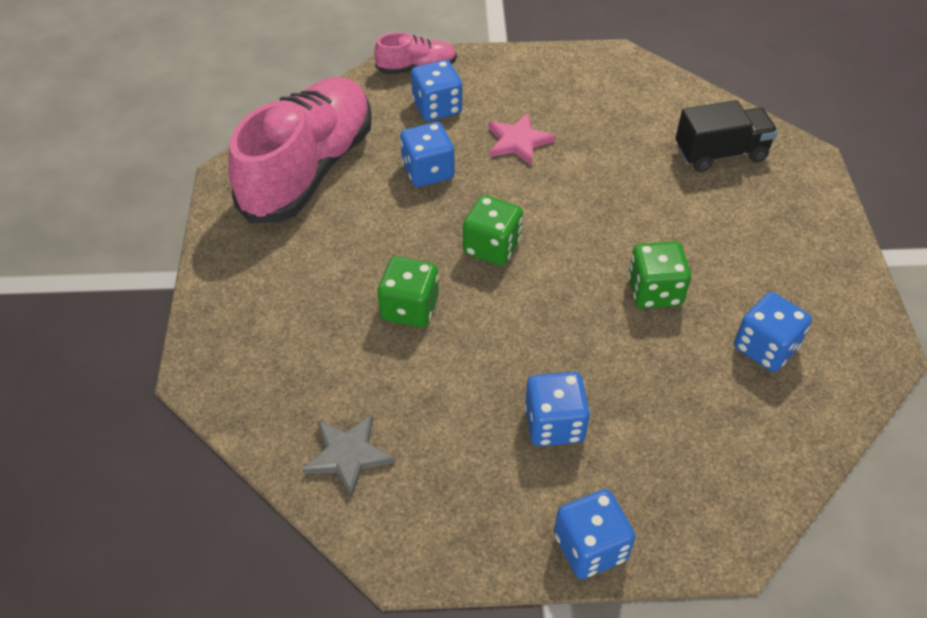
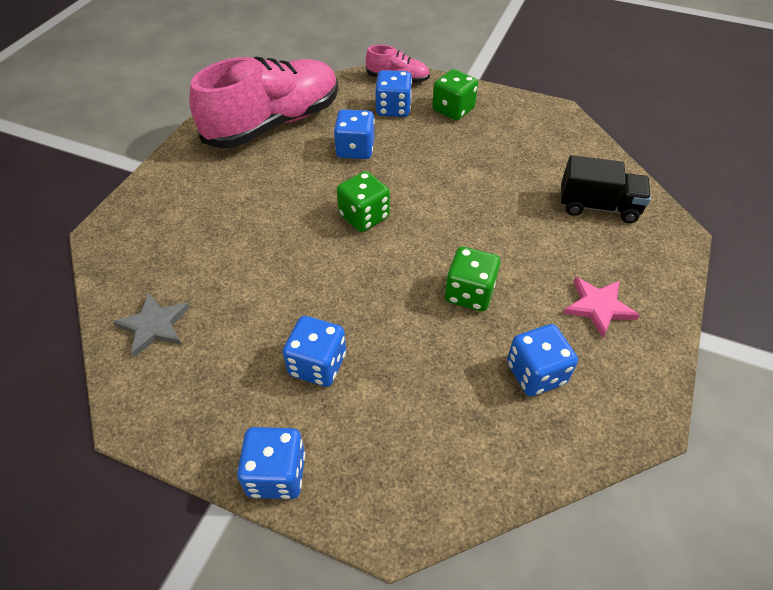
camera: 25 degrees right, 0 degrees up
green dice [377,256,439,328] -> green dice moved to [432,69,478,120]
pink star [488,113,556,166] -> pink star moved to [563,277,640,338]

